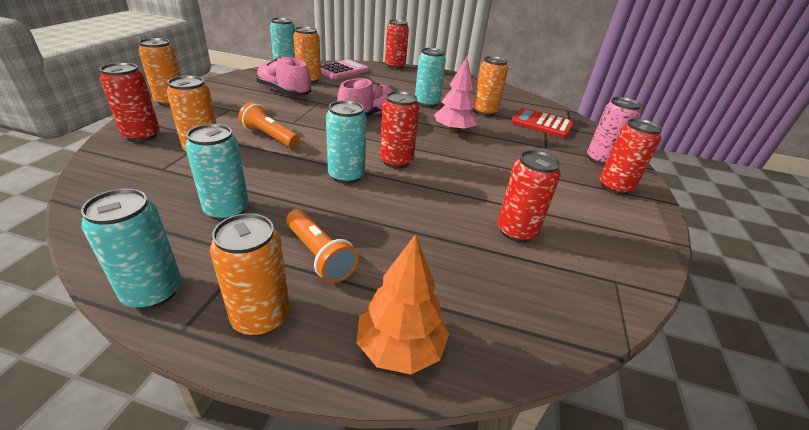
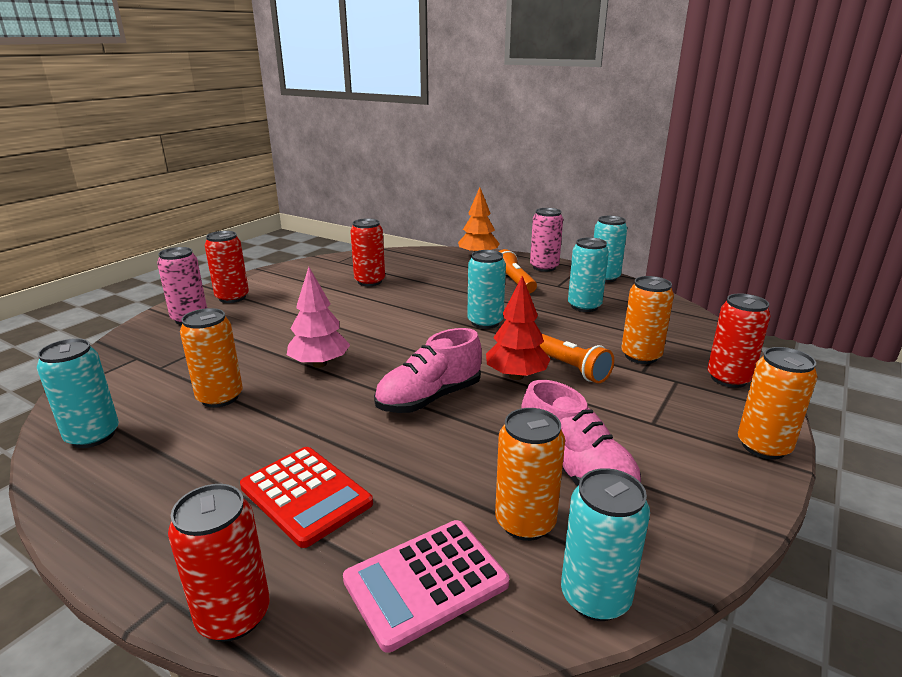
camera: 160 degrees left, 10 degrees down
orange can [210,213,290,336] -> pink can [530,208,563,272]
red can [380,91,419,169] -> none
turquoise can [415,48,446,107] -> turquoise can moved to [37,338,119,448]
red calculator [511,108,574,138] -> red calculator moved to [240,447,373,548]
none -> red tree [486,276,551,380]

